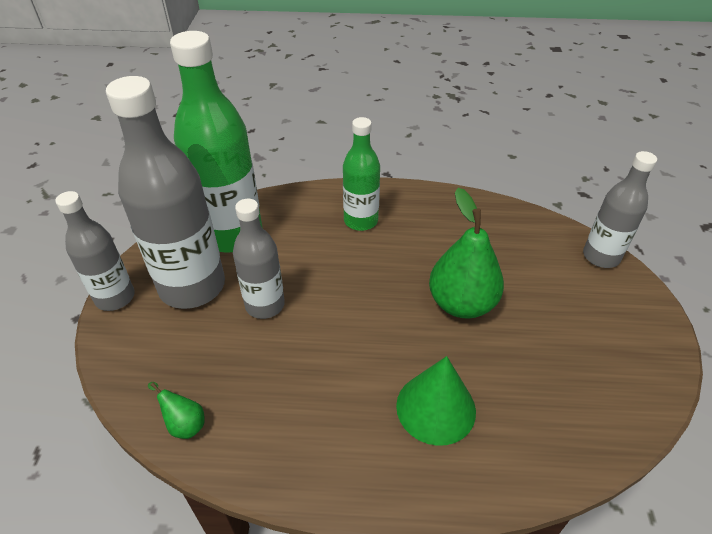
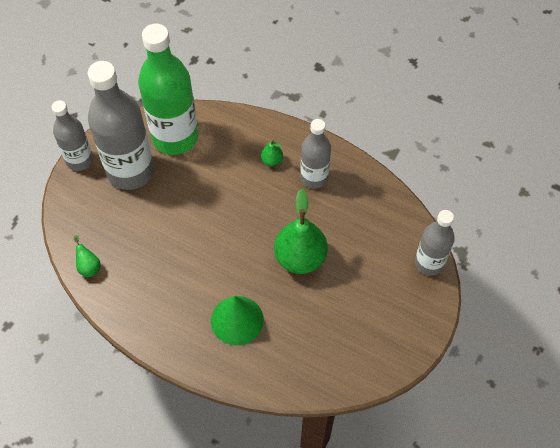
camera: 25 degrees right, 15 degrees up
grey bottle [233,199,285,319] -> grey bottle moved to [300,119,331,189]
green bottle [343,117,380,231] -> green pear [261,140,283,166]

